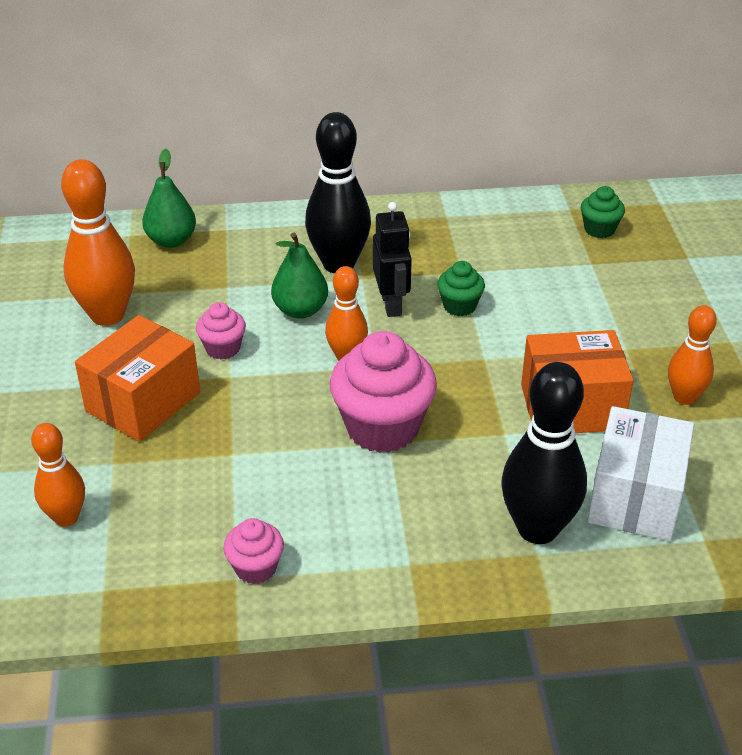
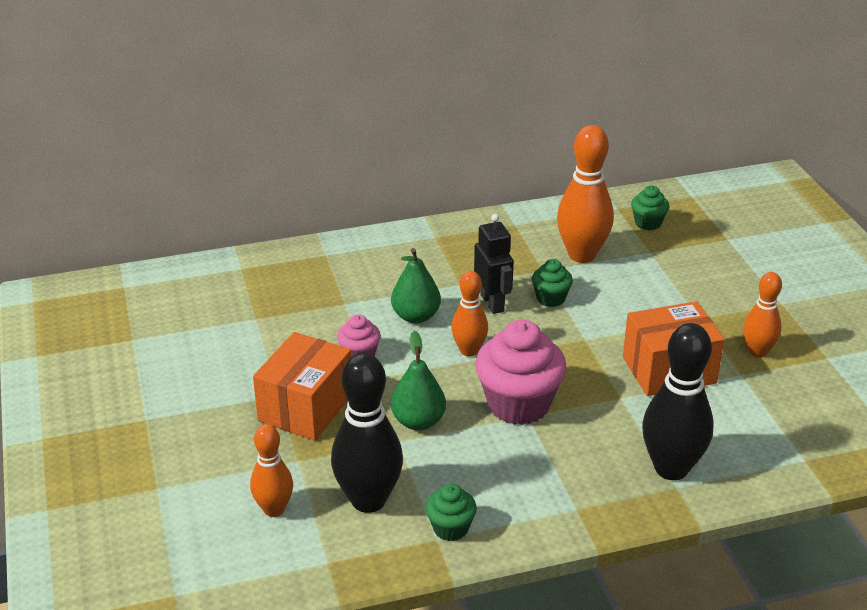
camera: 10 degrees left, 5 degrees down
orange bowling pin [61,159,135,326] -> orange bowling pin moved to [557,125,614,263]
green pear [142,149,196,248] -> green pear moved to [391,331,446,430]
pink cupcake [223,518,284,584] -> green cupcake [426,484,477,541]
black bowling pin [305,112,371,273] -> black bowling pin moved to [331,353,403,513]
white box [587,406,694,541] -> none

